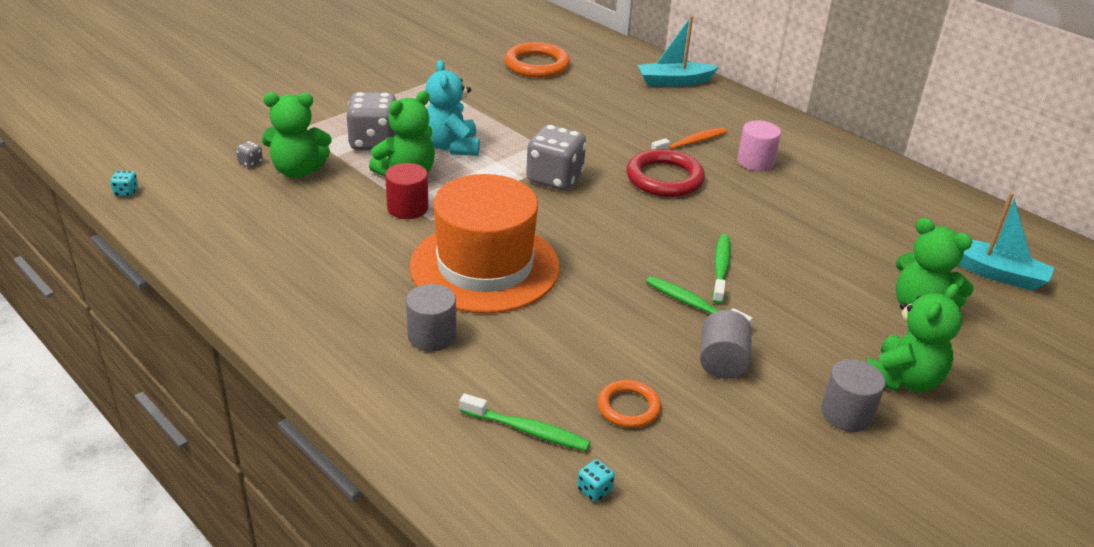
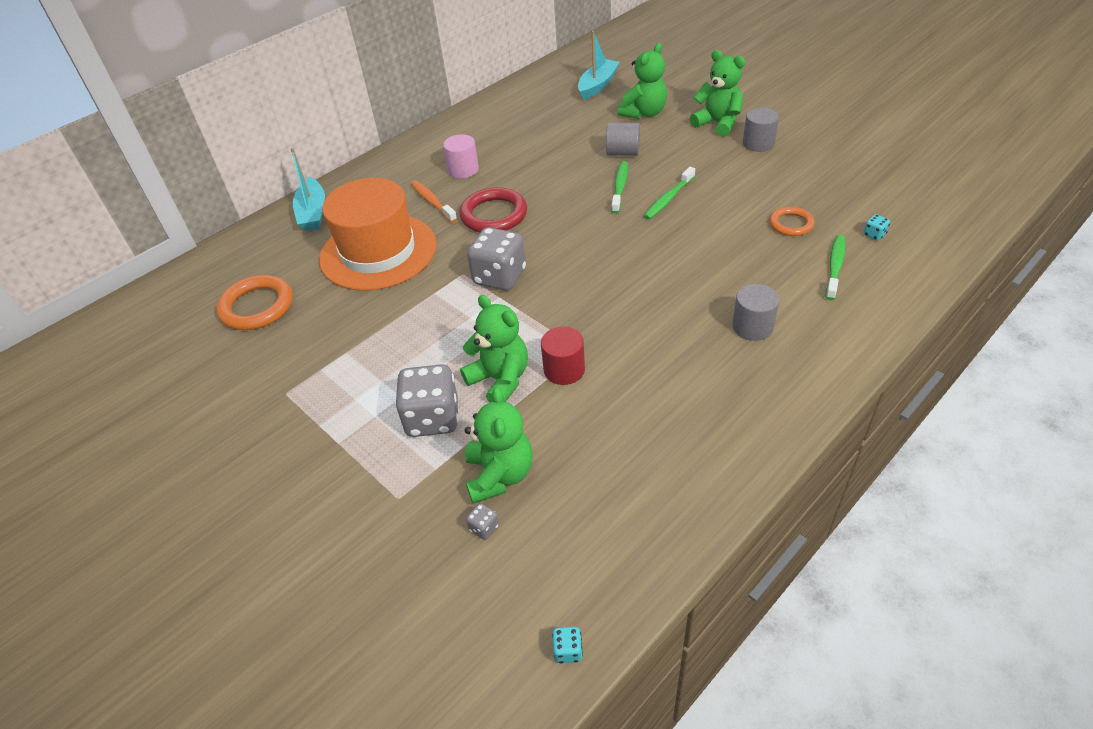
camera: 85 degrees left, 10 degrees up
orange hat [410,174,560,313] -> orange hat moved to [319,178,437,291]
turquoise teddy bear [425,60,480,156] -> none
grey cylinder [700,310,752,379] -> grey cylinder moved to [606,122,640,156]
green toothbrush [712,234,731,304] -> green toothbrush turned 90 degrees clockwise [611,161,628,214]

